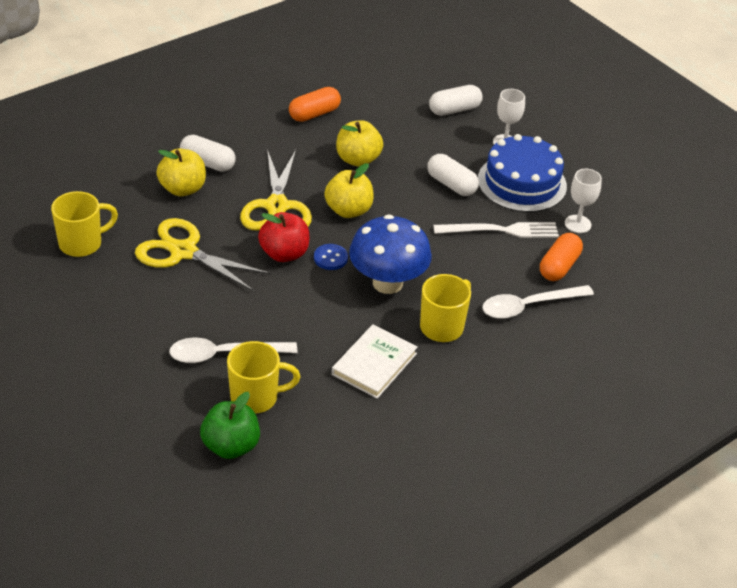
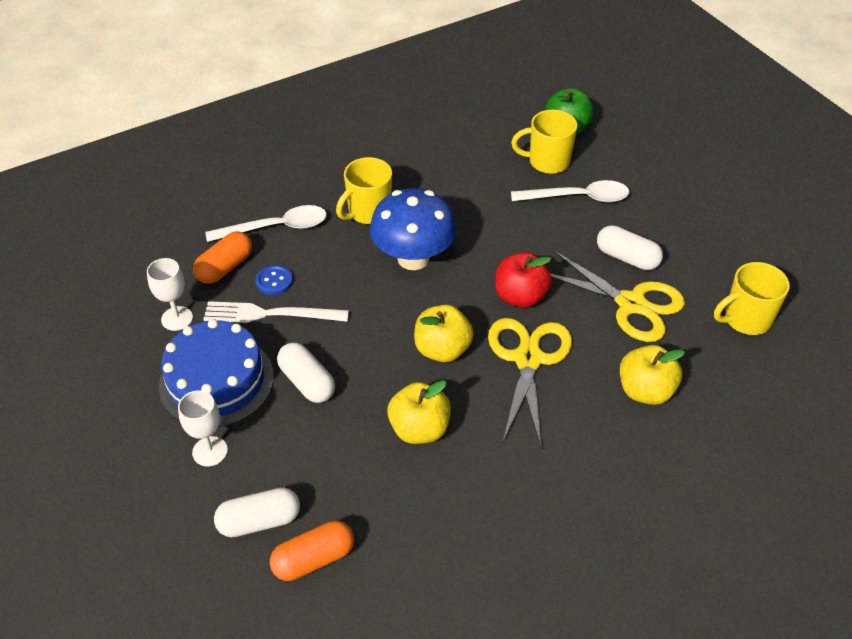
camera: 170 degrees left, 5 degrees up
white capsule [180,135,236,172] -> white capsule moved to [597,225,663,270]
orange capsule [289,87,341,122] -> orange capsule moved to [270,520,354,581]
blue button [314,244,348,270] -> blue button moved to [255,265,293,295]
white book [332,324,418,399] -> none

